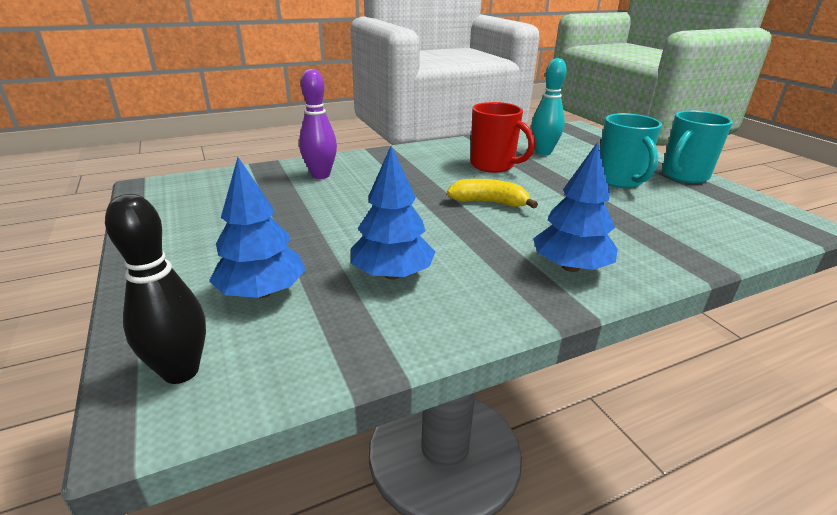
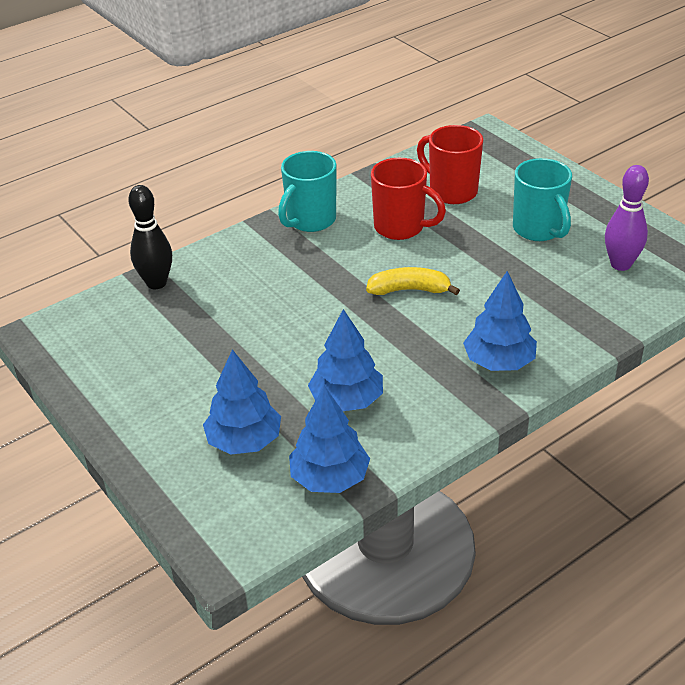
camera: 10 degrees left, 10 degrees up
black bowling pin [105,194,206,384] -> black bowling pin moved to [128,185,172,289]
purple bowling pin [299,69,337,179] -> purple bowling pin moved to [605,165,649,271]
turquoise bowling pin [531,58,567,155] -> red mug [417,125,483,204]
turquoise mug [662,110,733,183] -> turquoise mug moved to [278,151,337,232]
none -> blue tree [289,386,370,493]

